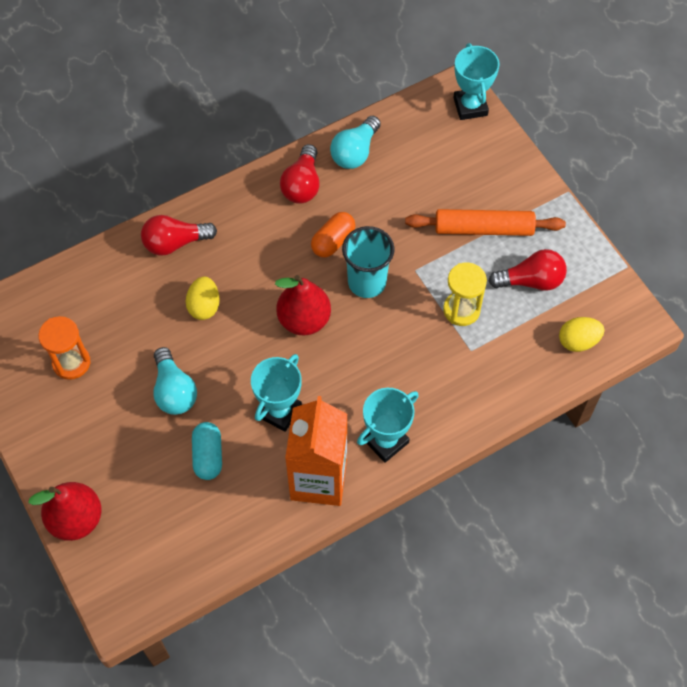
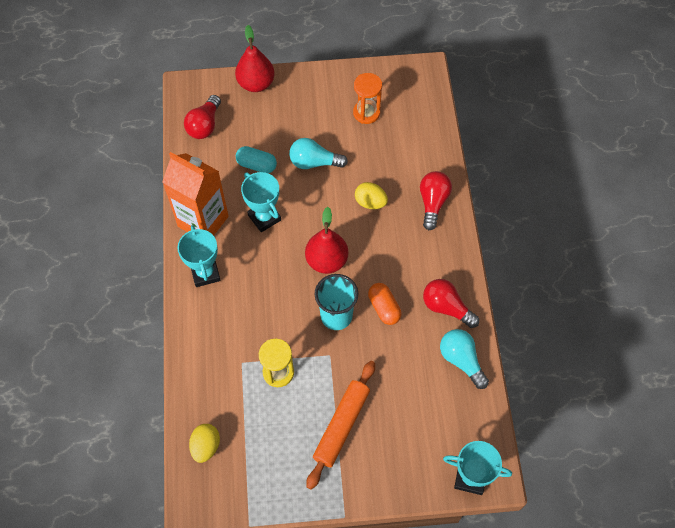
camera: 115 degrees right, 0 degrees up
red light bulb [488,249,567,291] -> red light bulb moved to [184,95,221,139]

